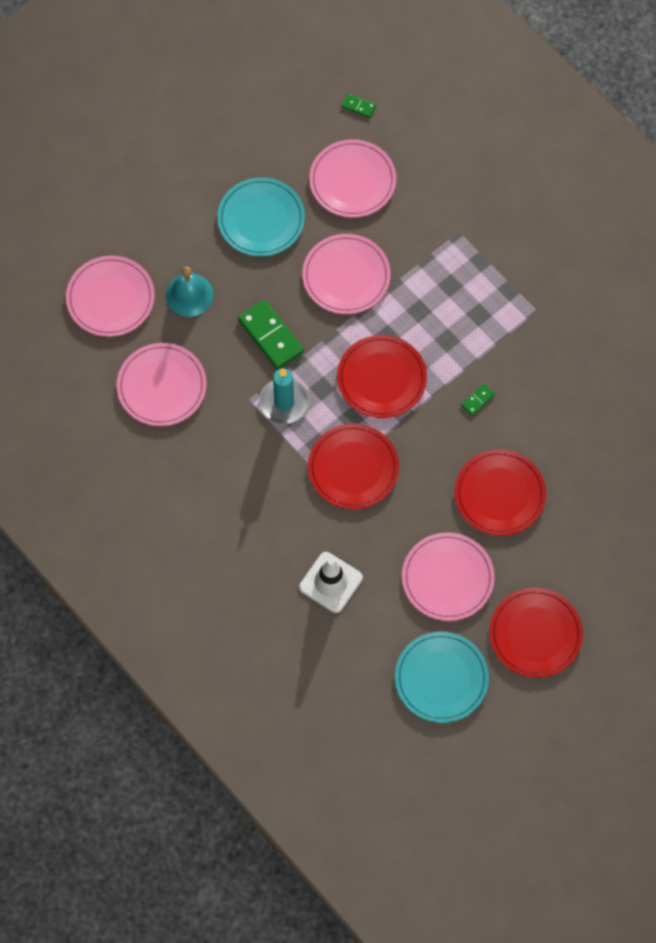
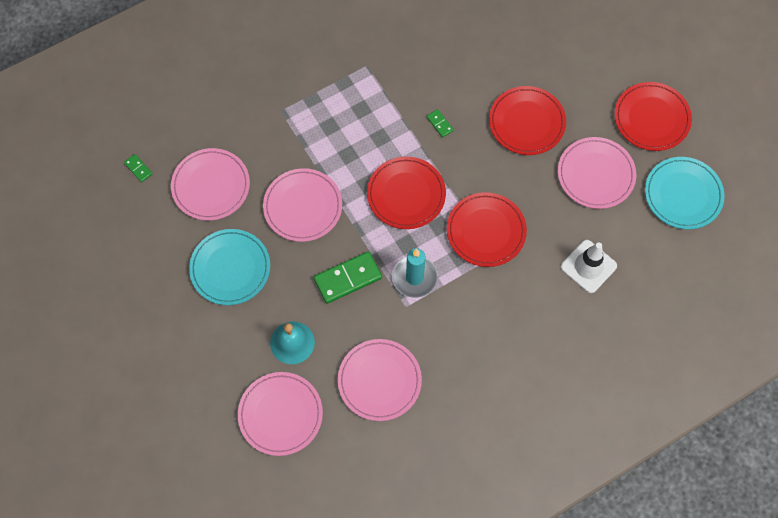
camera: 80 degrees left, 0 degrees up
green domino [342,94,376,118] -> green domino turned 75 degrees counterclockwise [124,154,152,182]

